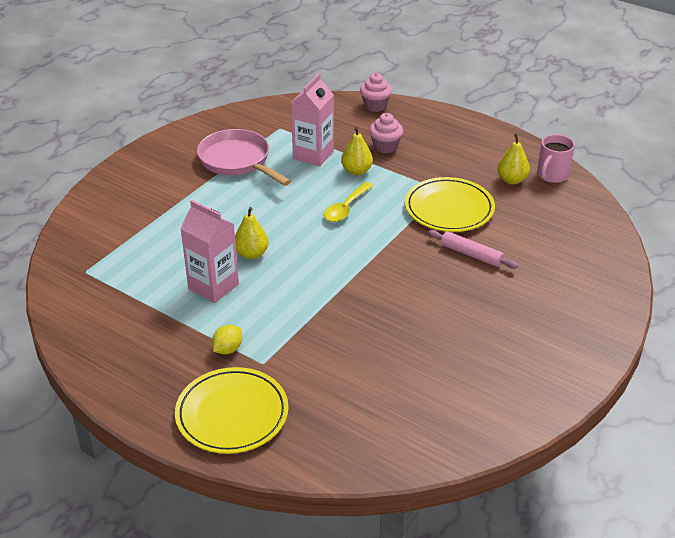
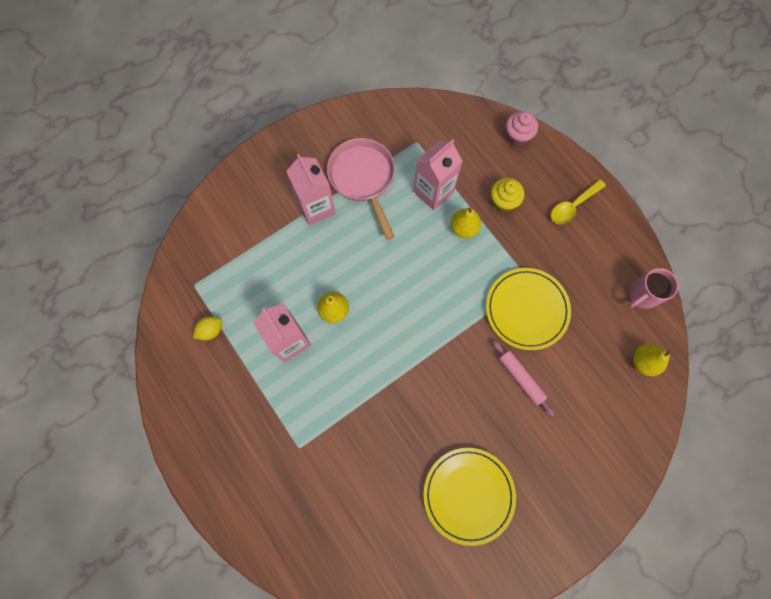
camera: 20 degrees right, 35 degrees up
yellow plate [175,367,289,454] -> yellow plate moved to [423,448,516,546]
yellow lemon [212,325,242,354] -> yellow lemon moved to [193,317,222,341]
yellow spoon [324,182,373,222] -> yellow spoon moved to [551,179,606,224]
pink cupcake [369,113,403,154] -> yellow cupcake [491,178,524,212]
yellow pear [497,133,530,184] -> yellow pear moved to [633,344,671,376]
none -> pink carton [286,154,336,225]

